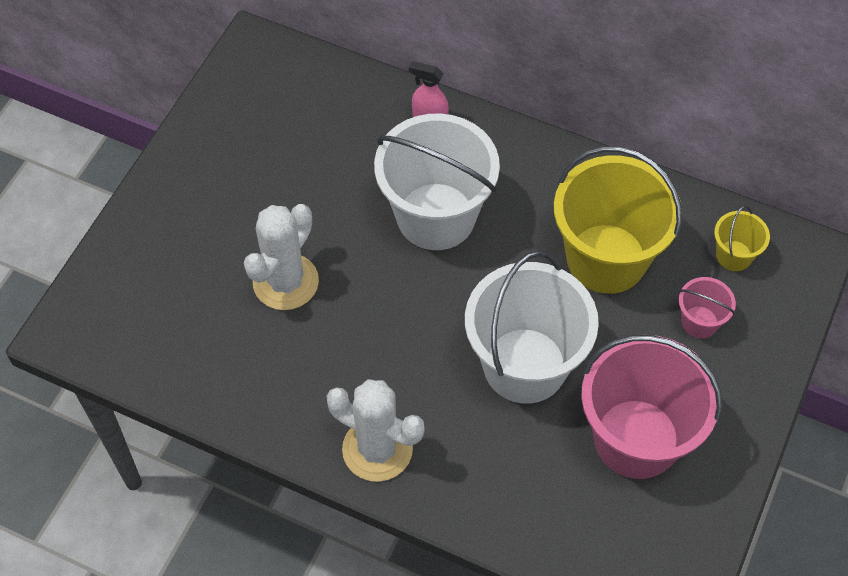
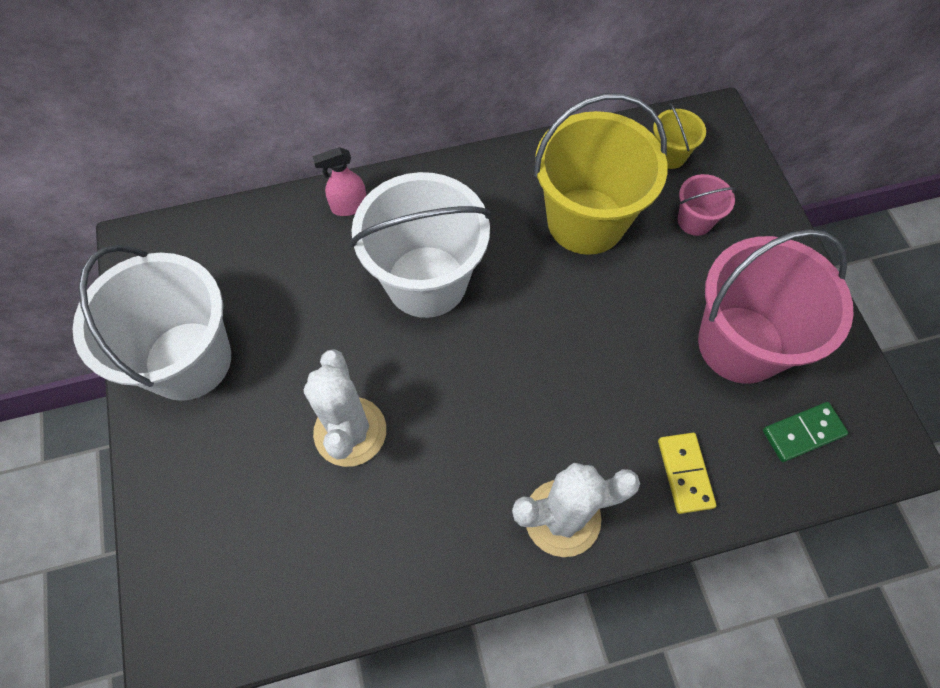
camera: 40 degrees left, 5 degrees up
white bucket [465,251,599,404] -> white bucket moved to [73,245,231,401]
none -> yellow domino [658,433,716,514]
none -> green domino [763,402,849,462]

